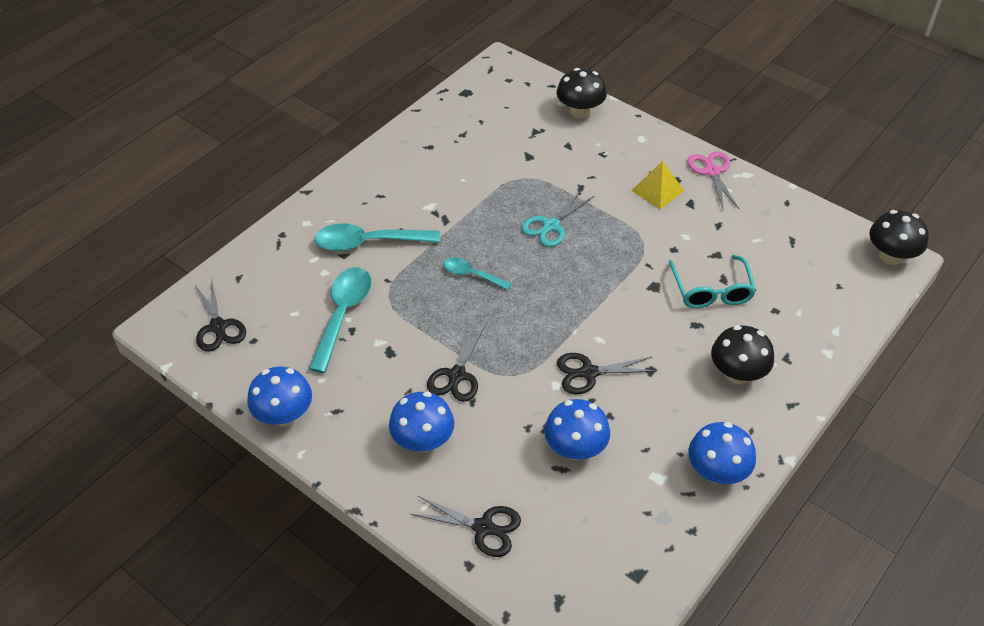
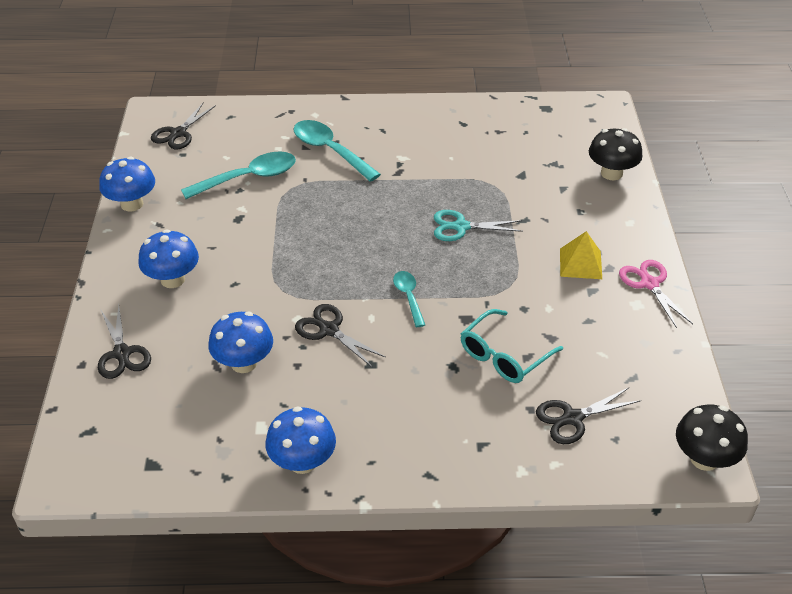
camera: 50 degrees right, 5 degrees down
black scissors [427,322,485,402] -> black scissors moved to [536,387,641,444]
turquoise spoon [444,257,512,290] -> turquoise spoon moved to [393,271,425,327]
pink scissors [687,151,739,211] -> pink scissors turned 60 degrees counterclockwise [619,260,693,328]
black mushroom [711,325,774,384] -> none

